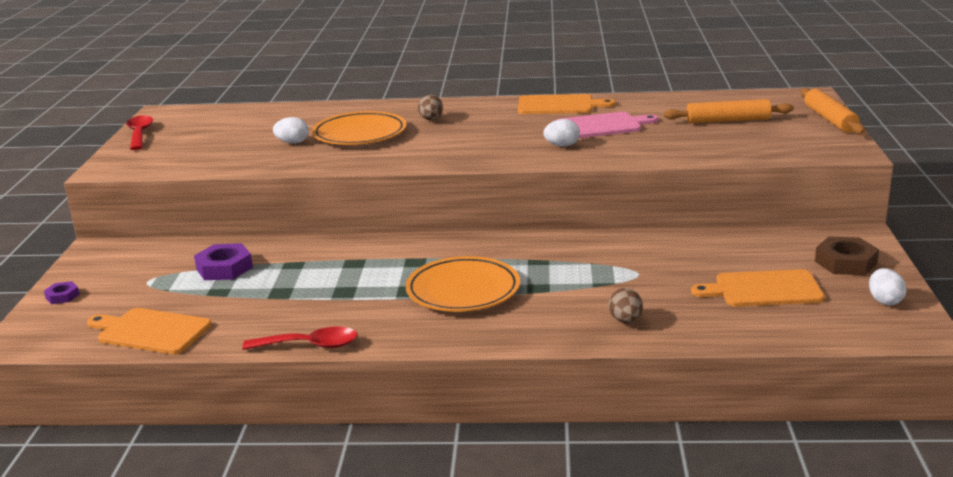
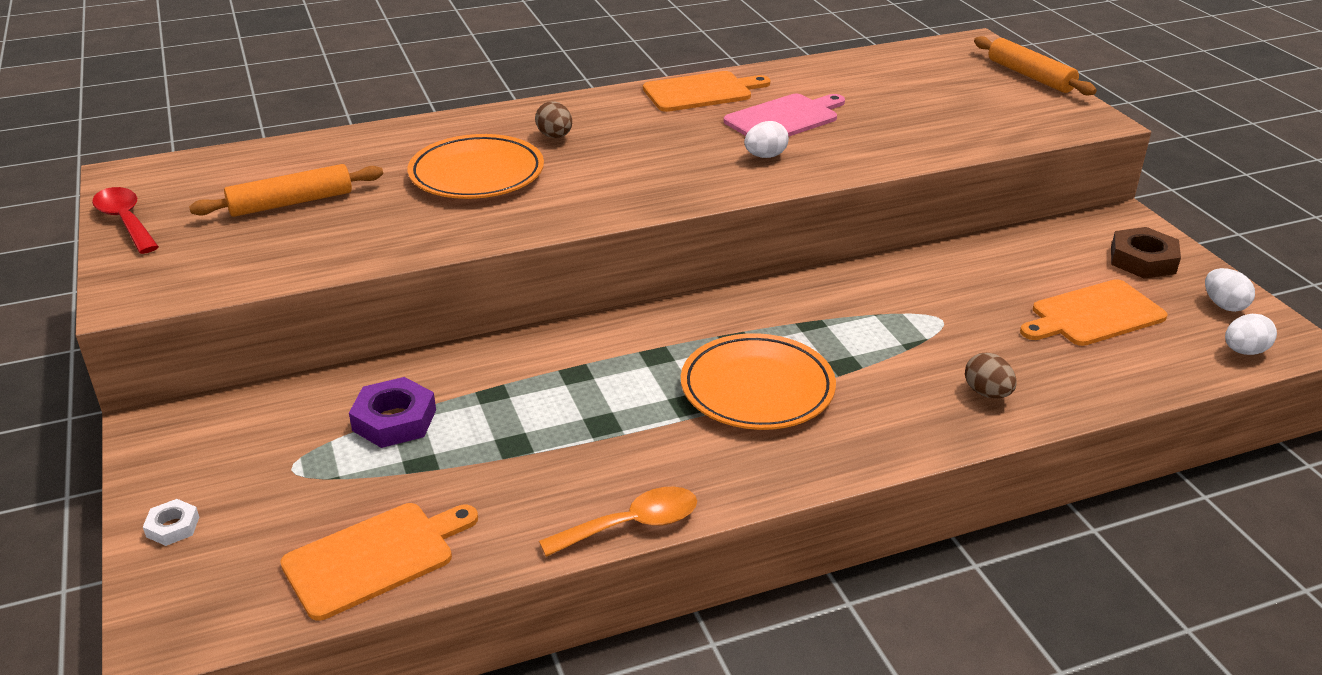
camera: 25 degrees left, 10 degrees up
purple nut [44,281,80,304] -> white nut [143,499,199,546]
orange cutting board [87,308,212,354] -> orange cutting board turned 150 degrees clockwise [280,503,478,621]
red spoon [242,327,358,350] -> orange spoon [539,487,697,557]
white egg [273,117,309,144] -> white egg moved to [1225,314,1277,355]
orange rolling pin [664,99,794,123] -> orange rolling pin moved to [189,164,383,217]

